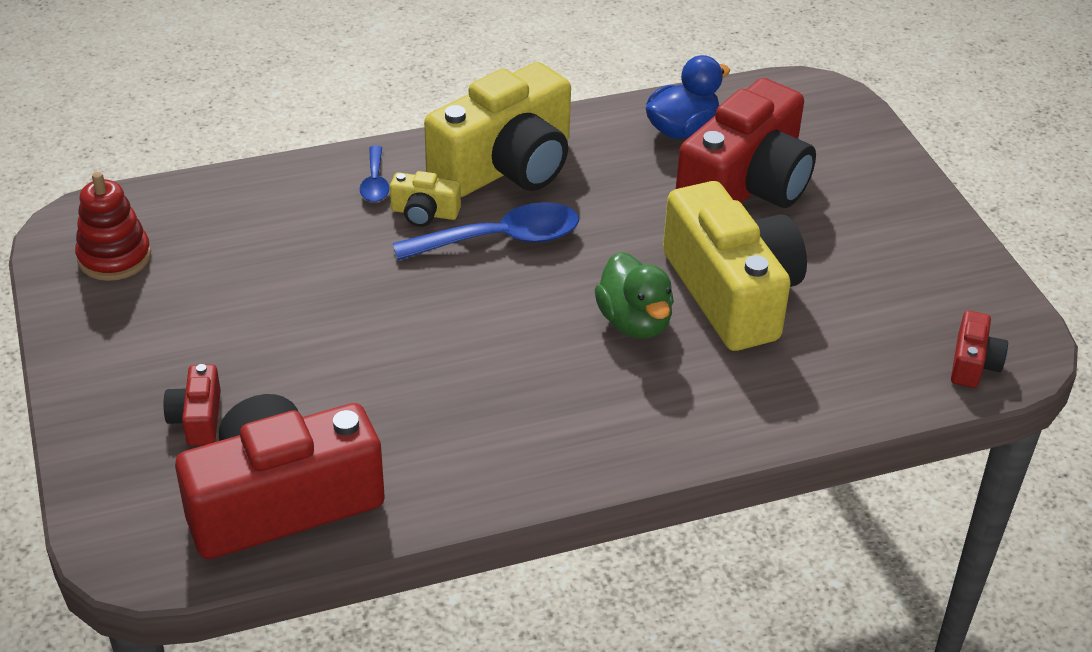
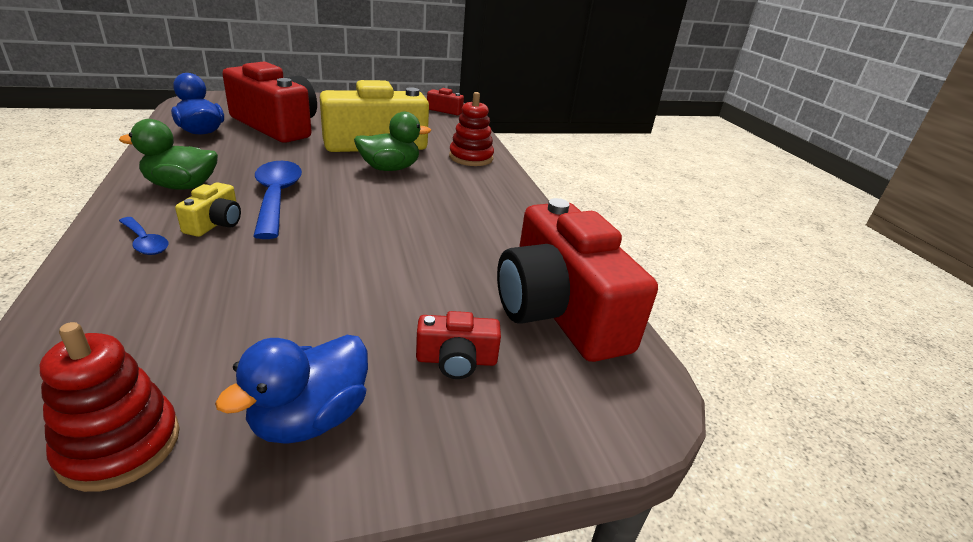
camera: 90 degrees left, 10 degrees down
blue spoon [360,145,389,202] -> blue spoon turned 45 degrees clockwise [119,217,168,255]
yellow camera [424,62,571,197] -> green duck [119,119,218,190]
none -> blue duck [215,335,368,443]
none -> red stacking toy [449,92,494,166]

